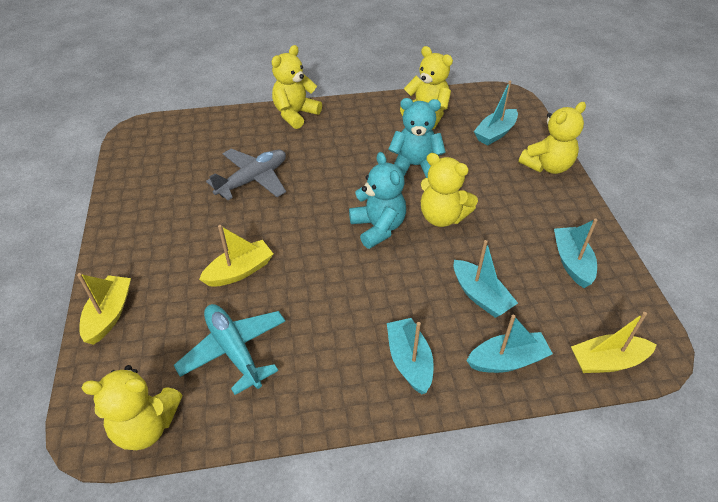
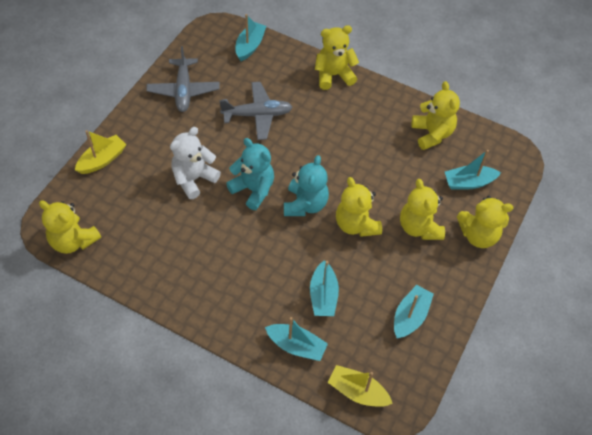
camera: 35 degrees right, 10 degrees up
turquoise plane [174,304,285,395] -> none
yellow boat [199,225,273,287] -> white teddy bear [170,127,221,199]
turquoise boat [387,318,434,394] -> turquoise boat moved to [235,14,266,61]
turquoise teddy bear [388,98,446,178] -> turquoise teddy bear moved to [226,138,274,210]
none -> grey plane [146,46,220,112]
none -> yellow teddy bear [400,179,445,240]

